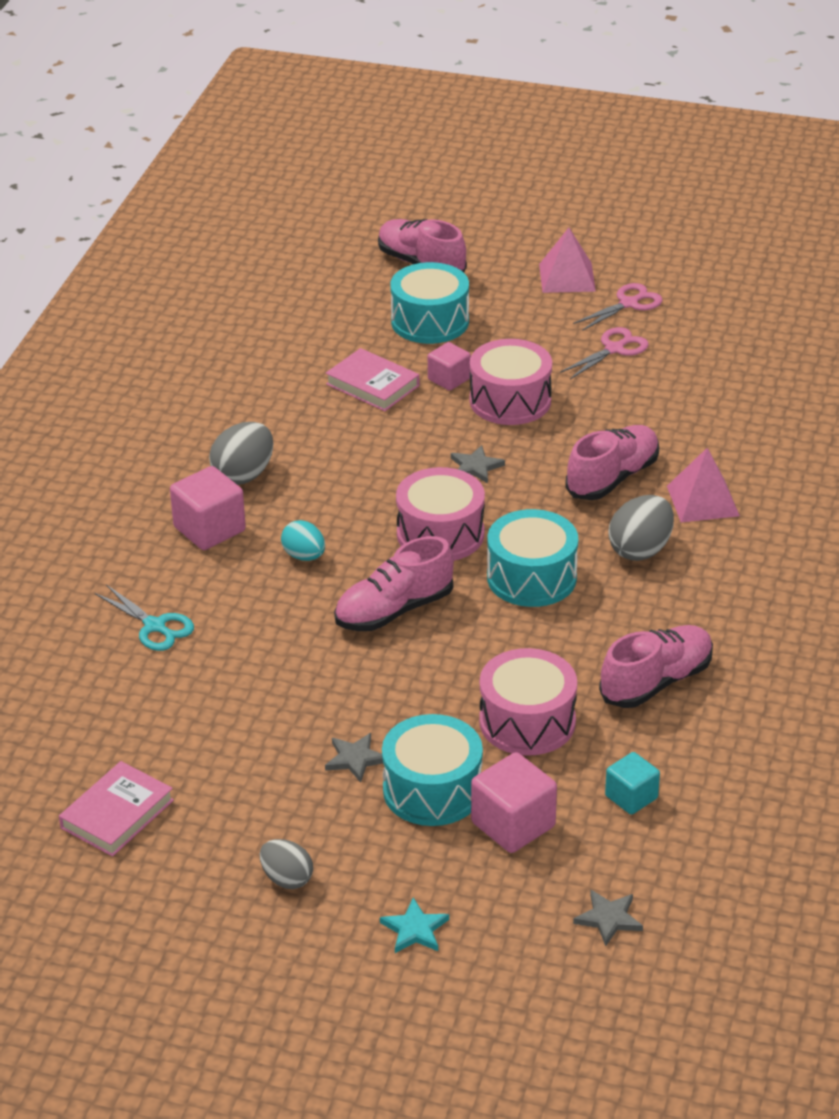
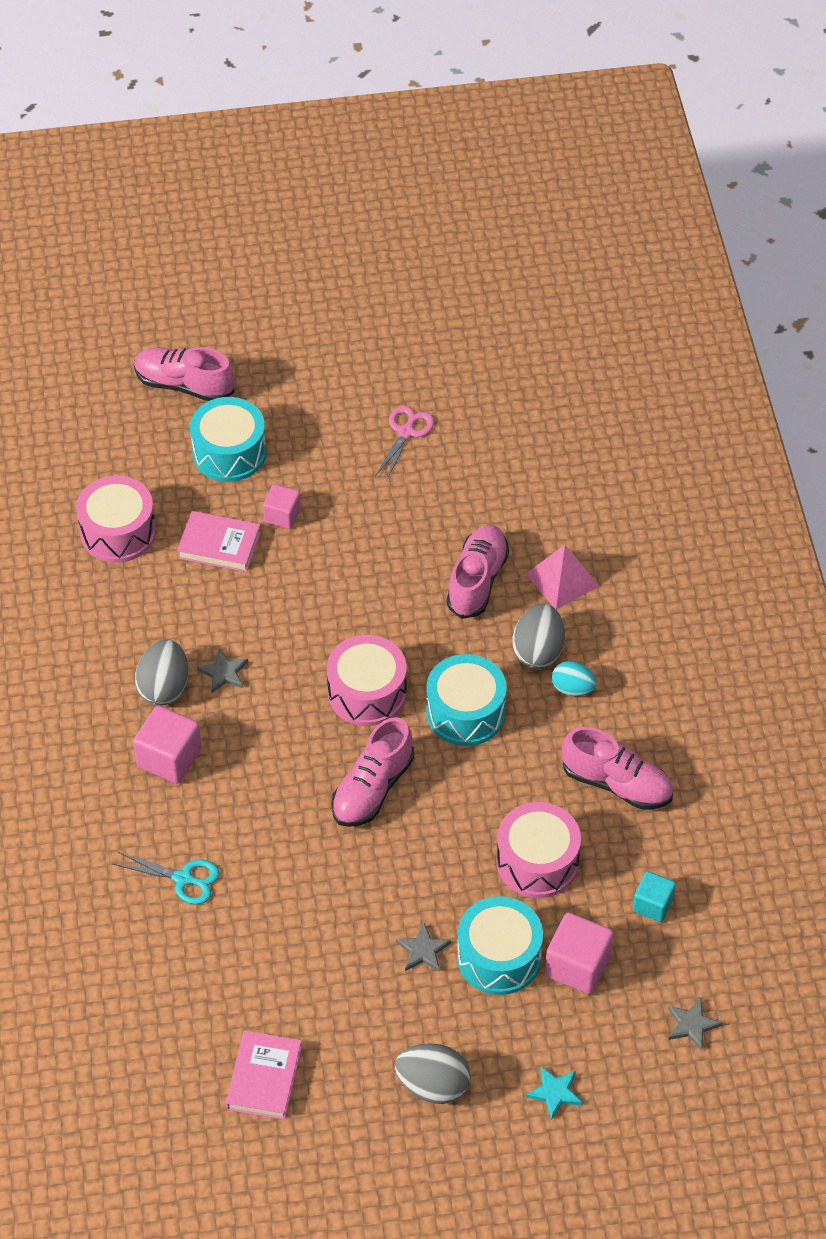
camera: 25 degrees left, 15 degrees up
grey egg [260,839,313,889] -> grey egg [395,1043,471,1104], size x1.52
turquoise egg [281,520,325,561] -> turquoise egg moved to [552,661,597,696]
grey star [451,445,505,483] -> grey star moved to [197,648,248,693]
pink drum [470,339,552,425] -> pink drum moved to [76,476,156,563]
pink pyramid [539,228,596,293] -> none
pink scissors [573,283,662,331] -> none
pink shoe [599,625,713,708] -> pink shoe turned 90 degrees clockwise [562,727,673,809]

